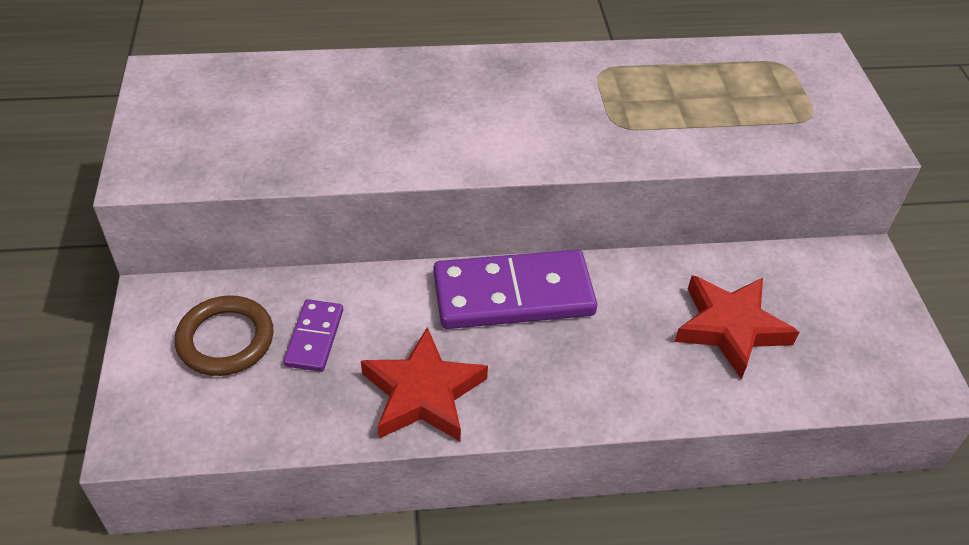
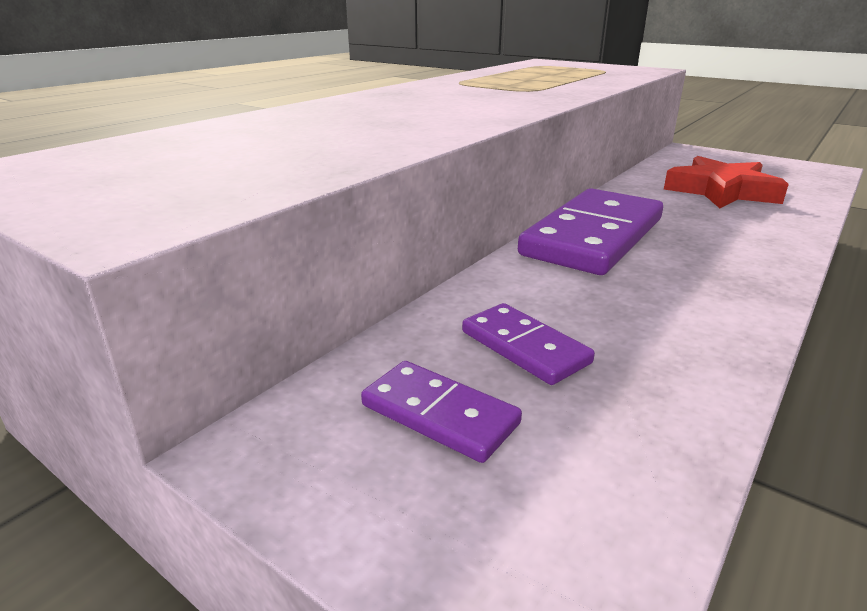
camera: 45 degrees left, 20 degrees down
brown ring [175,295,274,376] -> purple domino [361,361,522,463]
red star [361,327,488,441] -> none

